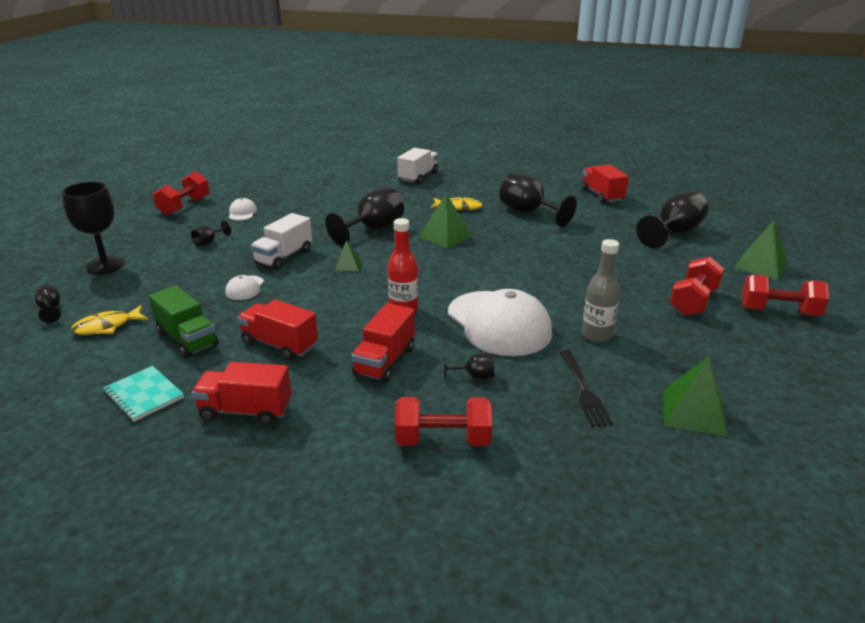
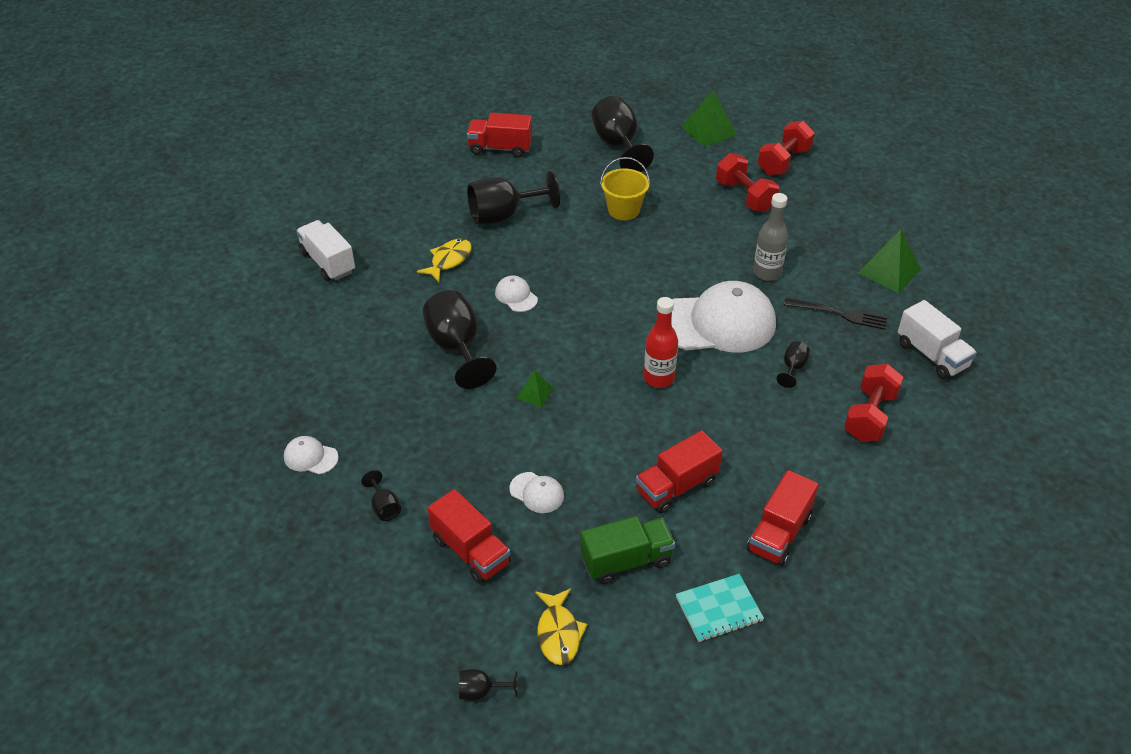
camera: 65 degrees left, 15 degrees up
black goblet [62,182,125,274] -> none
red dumbbell [153,171,210,216] -> none
white truck [251,213,312,270] -> white truck moved to [898,300,977,379]
red truck [351,303,415,382] -> red truck moved to [428,489,511,584]
green pyramid [419,193,473,248] -> white cap [495,276,538,312]
none -> yellow bucket [600,157,650,220]

